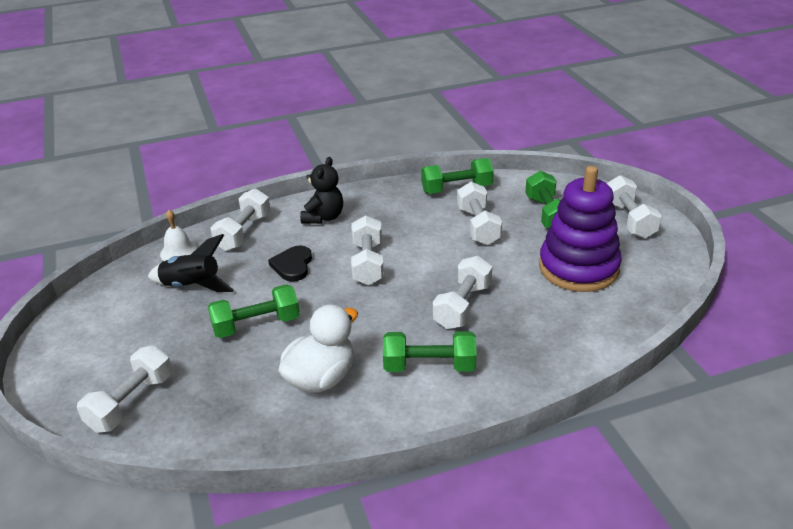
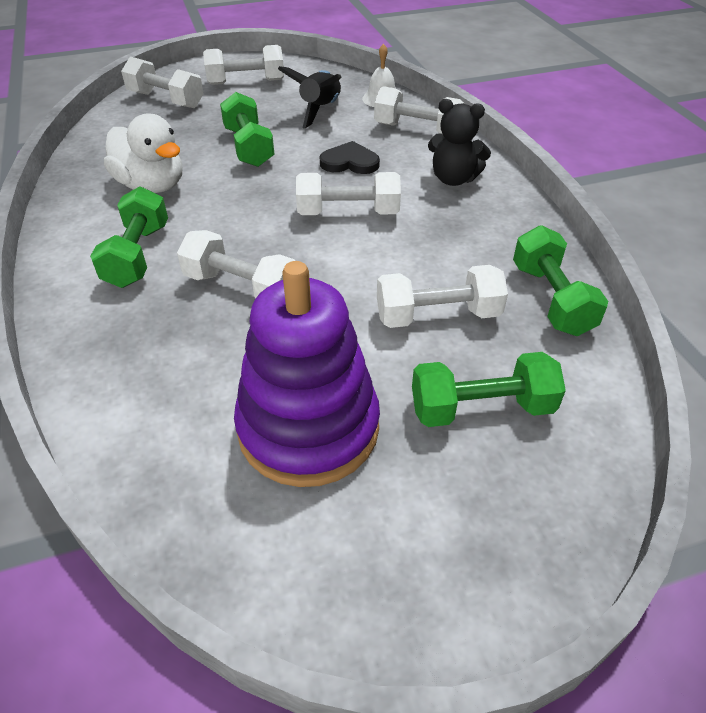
camera: 90 degrees right, 10 degrees up
white dumbbell [607,175,662,238] -> white dumbbell moved to [203,45,284,85]

